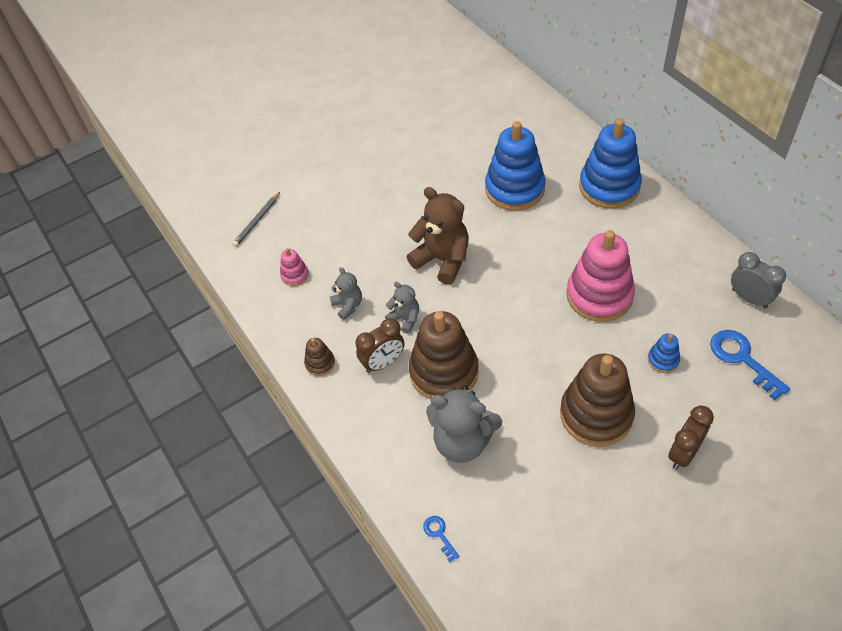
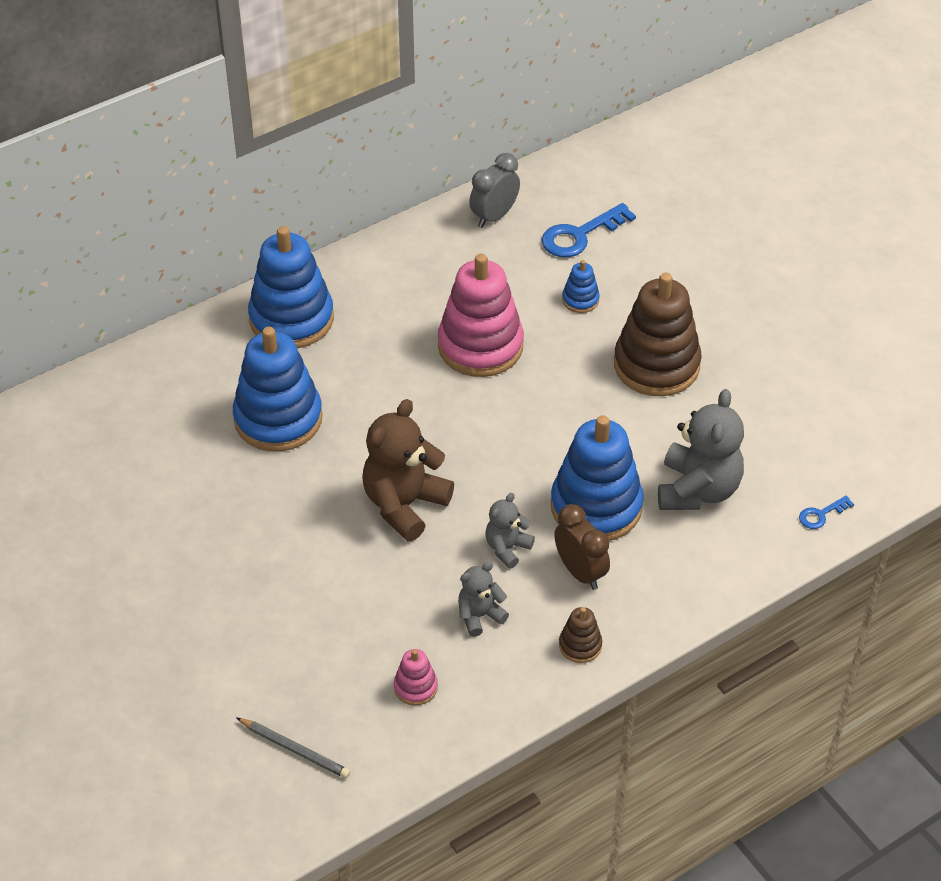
camera: 95 degrees left, 5 degrees down
brown stacking toy [409,311,479,399] -> blue stacking toy [551,415,644,541]
brown clock [668,406,714,470] -> none

